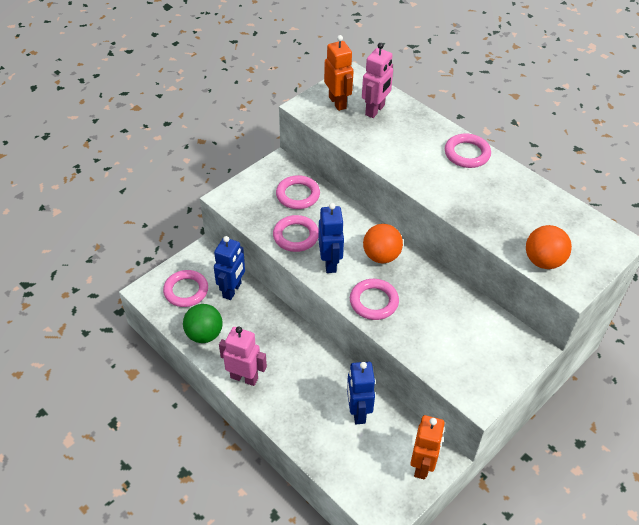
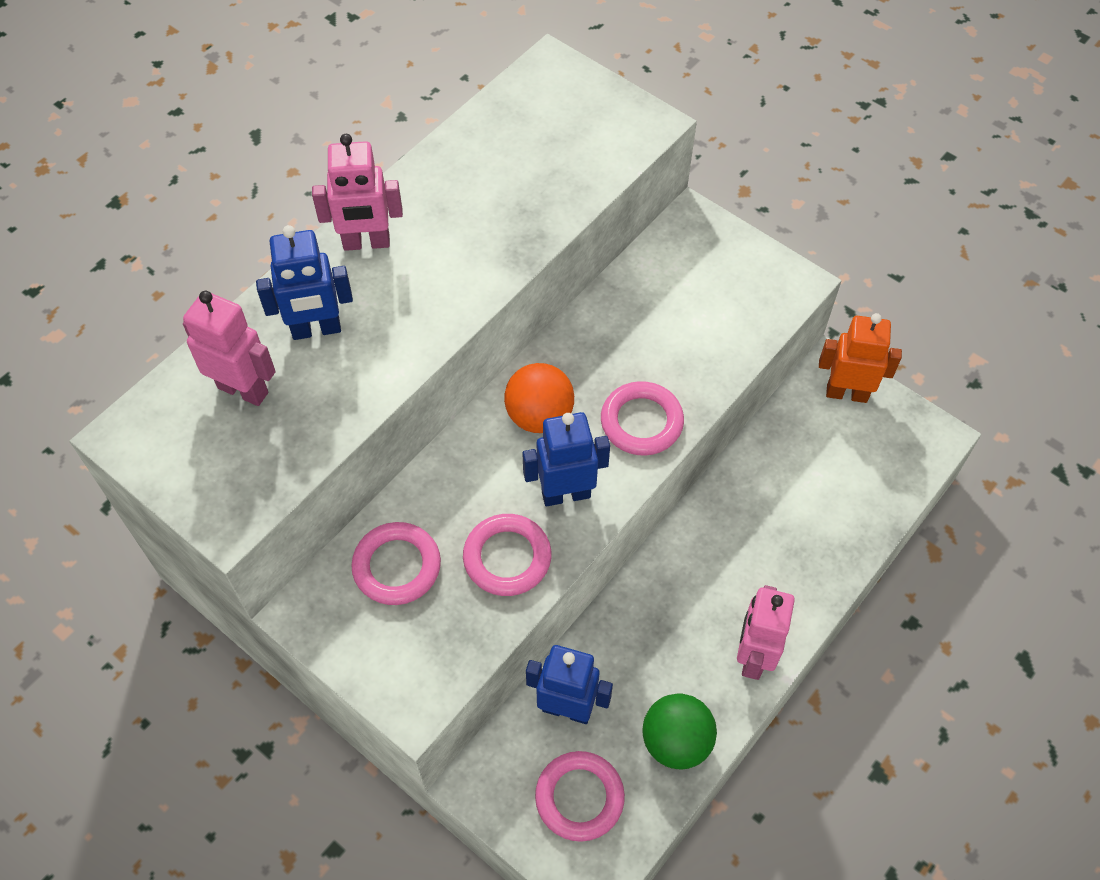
camera: 95 degrees left, 10 degrees up
orange robot [324,35,353,111] -> none
blue robot [347,362,375,424] -> blue robot moved to [256,225,353,340]
pink ring [445,134,491,168] -> pink robot [312,134,403,251]
orange ball [526,225,572,269] -> none

